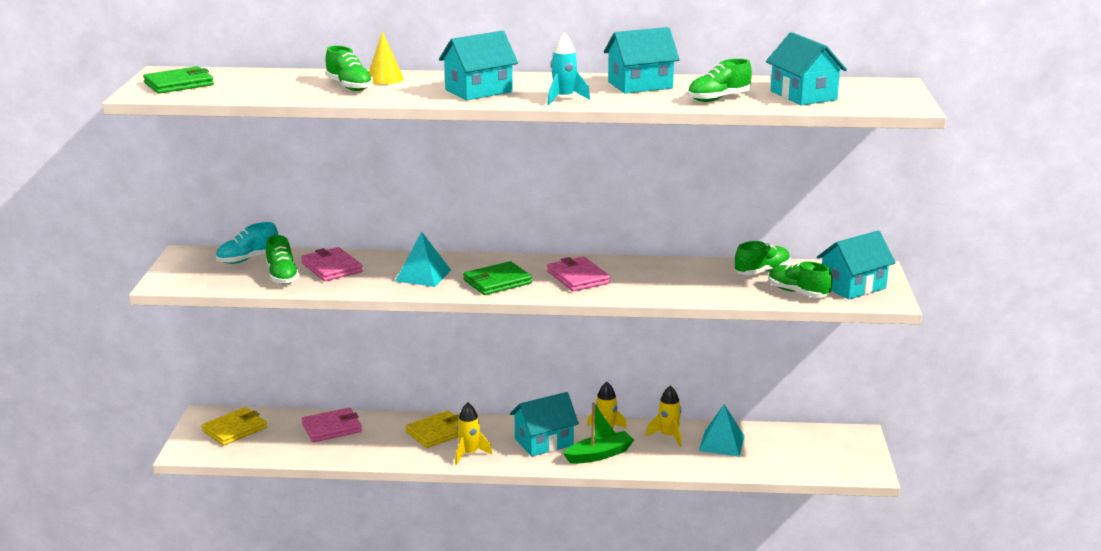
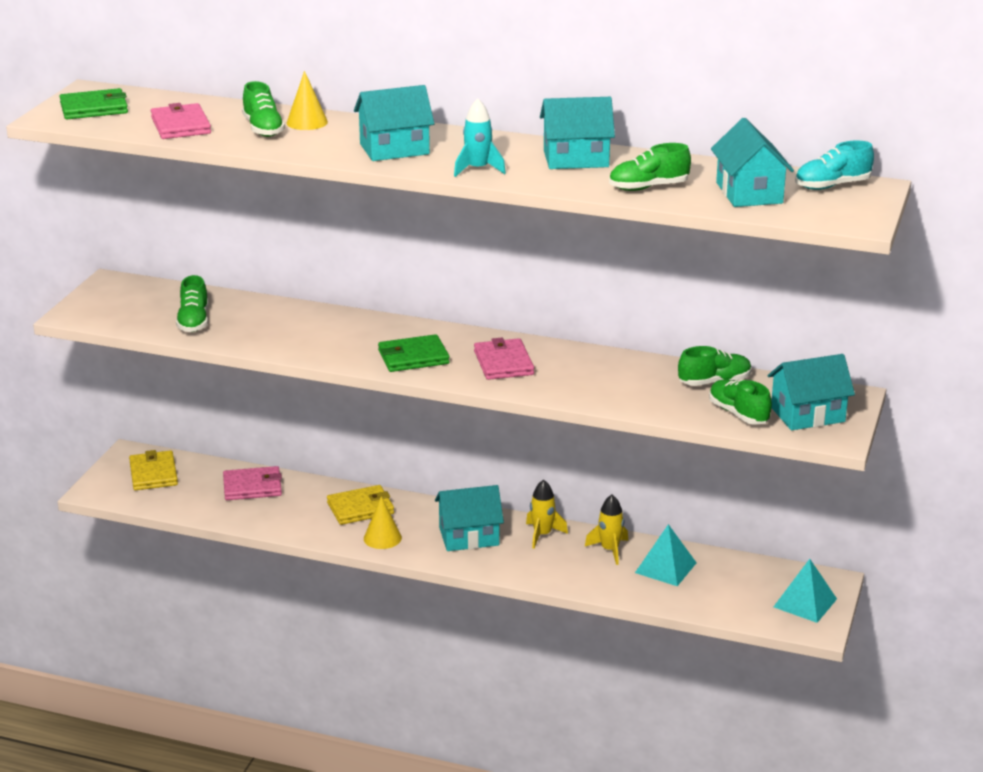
camera: 15 degrees right, 5 degrees up
yellow wallet [202,407,267,446] -> yellow wallet turned 75 degrees counterclockwise [129,450,178,490]
turquoise shoe [216,222,278,264] -> turquoise shoe moved to [795,141,874,190]
pink wallet [301,247,363,281] -> pink wallet moved to [151,103,211,139]
turquoise pyramid [396,231,451,287] -> turquoise pyramid moved to [773,559,837,623]
yellow rocket [455,403,492,465] -> yellow cone [364,496,402,549]
green boat [563,403,634,464] -> none

